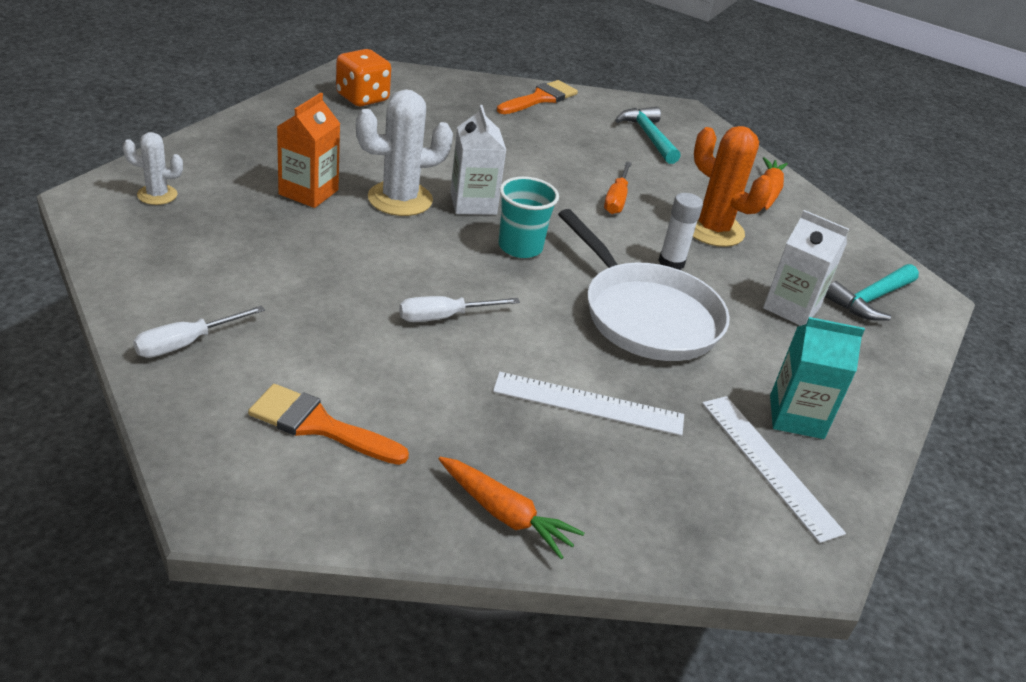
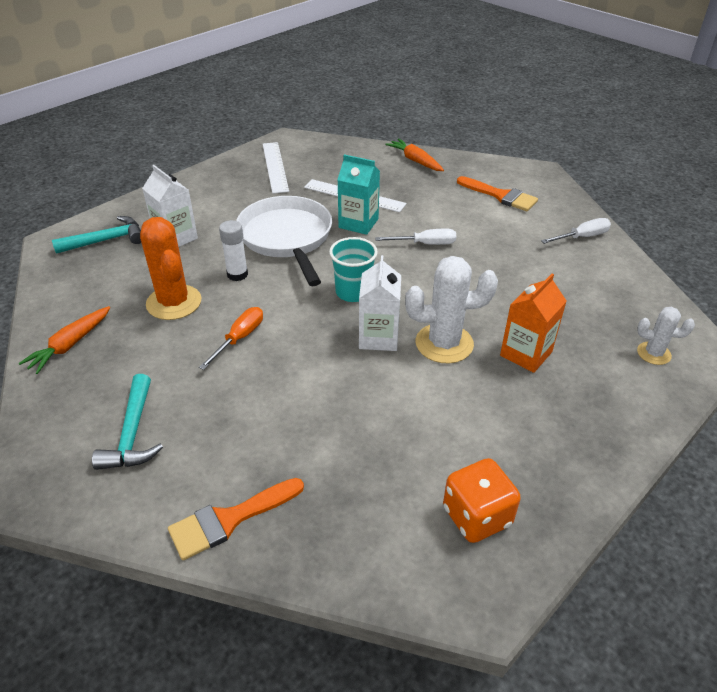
camera: 160 degrees left, 5 degrees up
turquoise carton [770,317,865,439] -> turquoise carton moved to [337,154,380,235]

